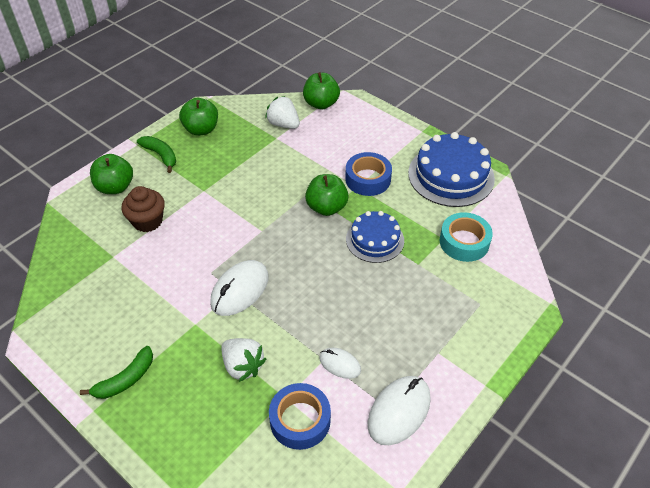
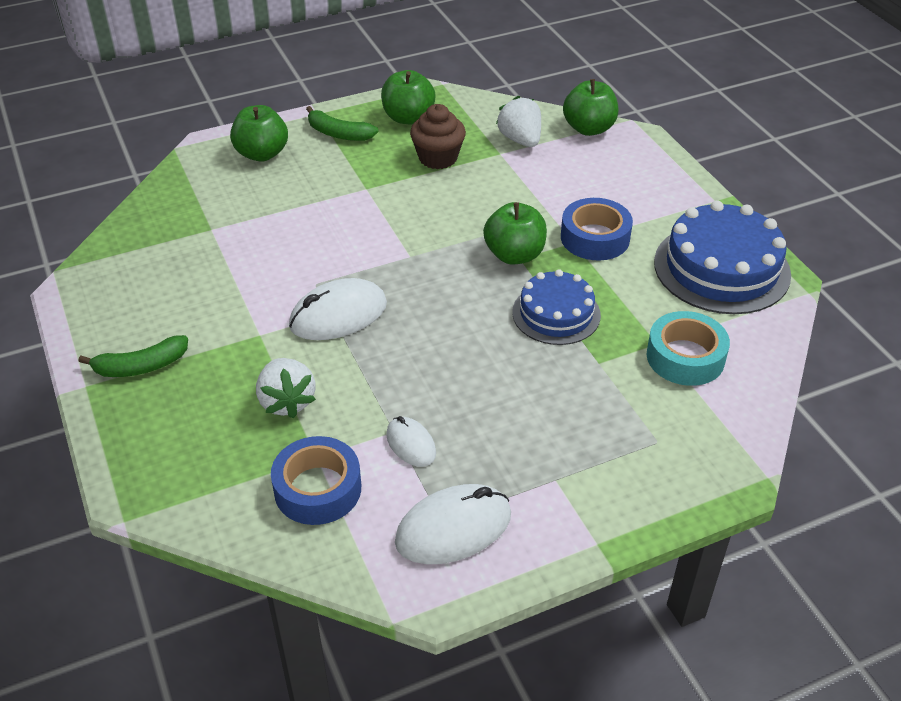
camera: 25 degrees right, 5 degrees down
brown cupcake [121,186,165,232] -> brown cupcake moved to [410,104,466,169]
green banana [137,136,176,173] -> green banana turned 135 degrees clockwise [306,106,378,141]

